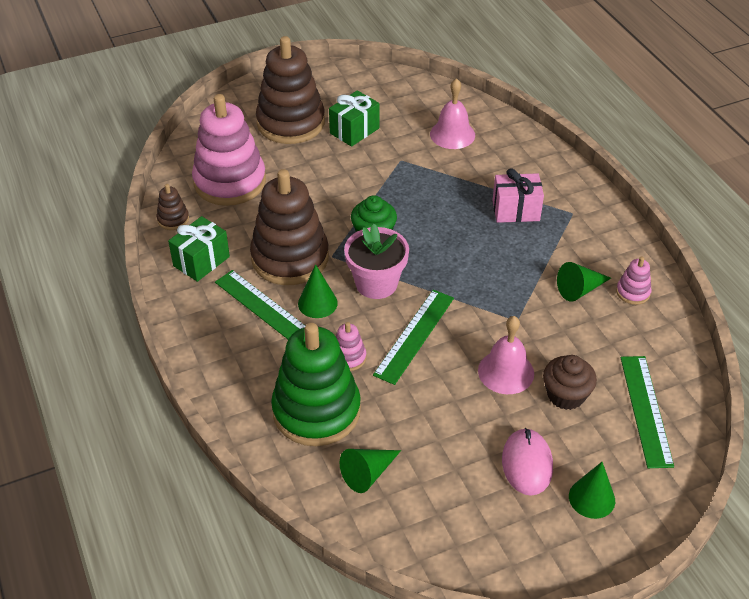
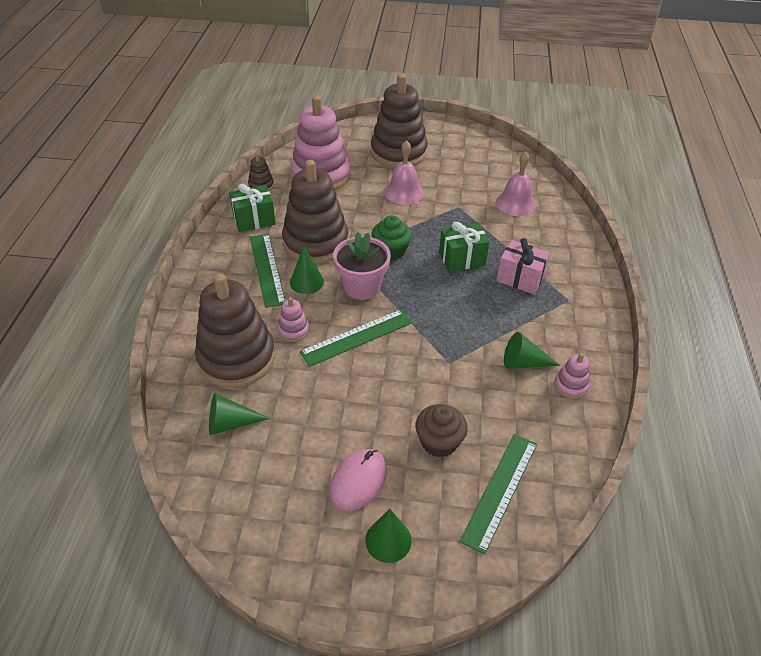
camera: 30 degrees right, 0 degrees up
green stacking toy [271,323,361,446] -> brown stacking toy [195,273,275,388]
green gift [329,90,379,147] -> green gift moved to [439,222,489,272]
pink bell [478,316,534,394] -> pink bell moved to [384,140,424,205]

